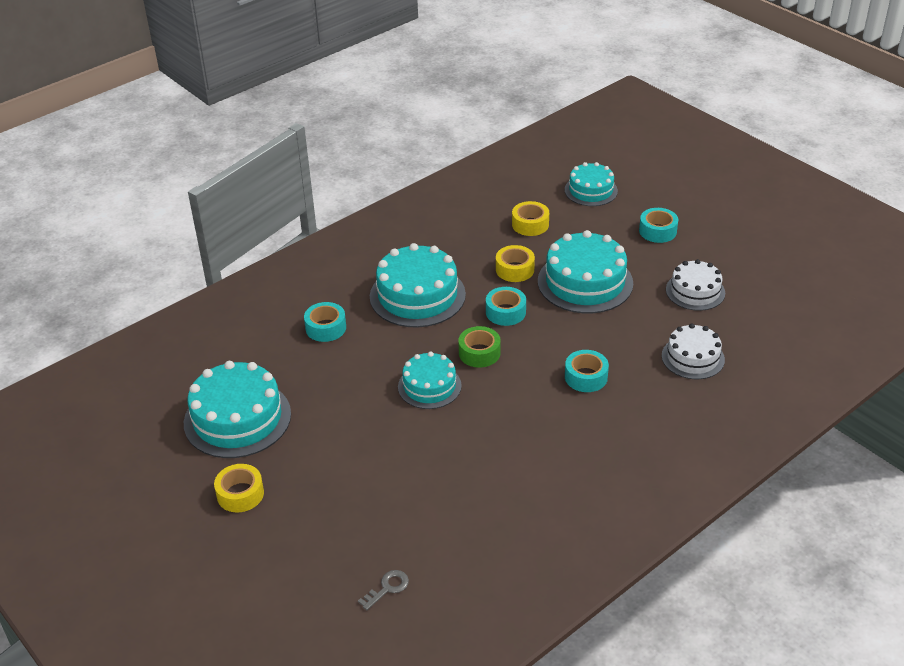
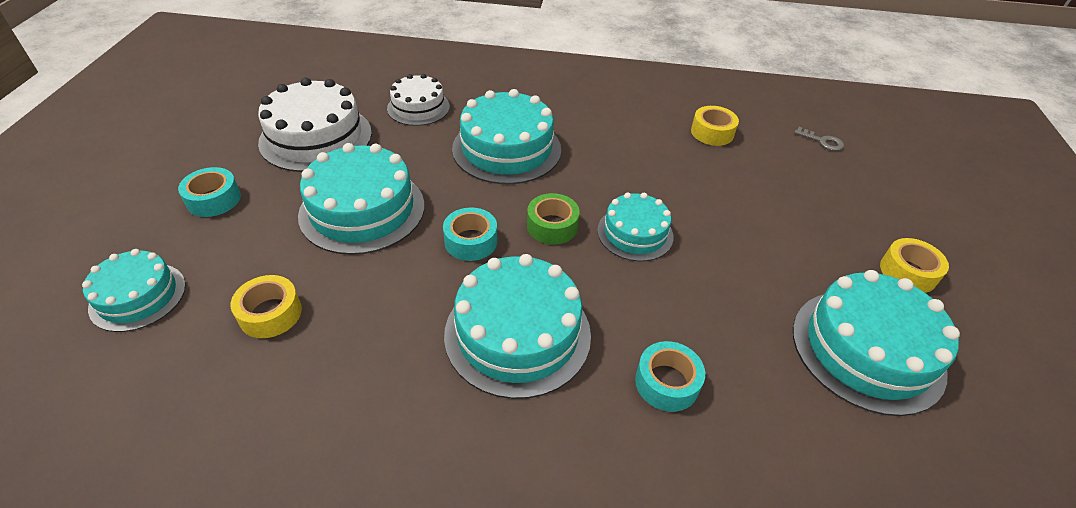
camera: 135 degrees left, 5 degrees up
grey key [358,570,409,610] -> grey key turned 150 degrees counterclockwise [794,127,844,151]
yellow tape [496,245,535,282] -> yellow tape moved to [691,106,739,146]
turquoise tape [565,350,609,392] -> turquoise cake [452,89,561,184]
white cake [666,259,725,311] -> white cake [258,78,372,172], size x1.64

